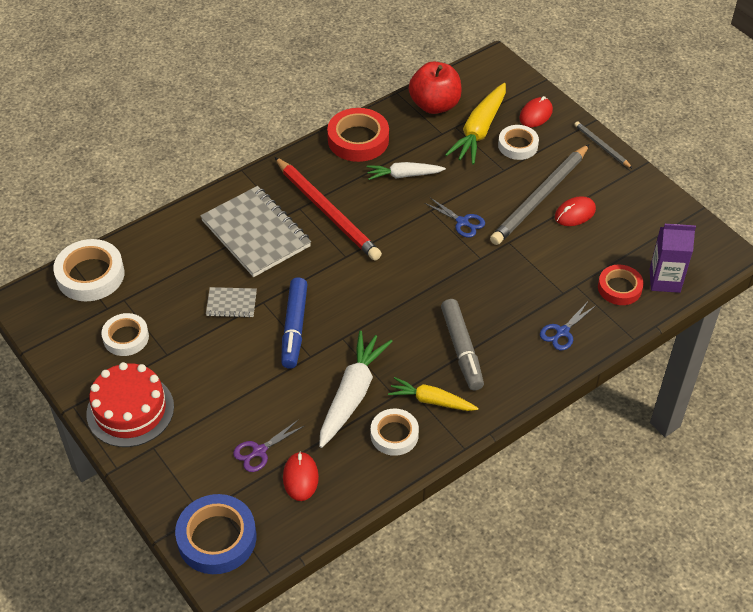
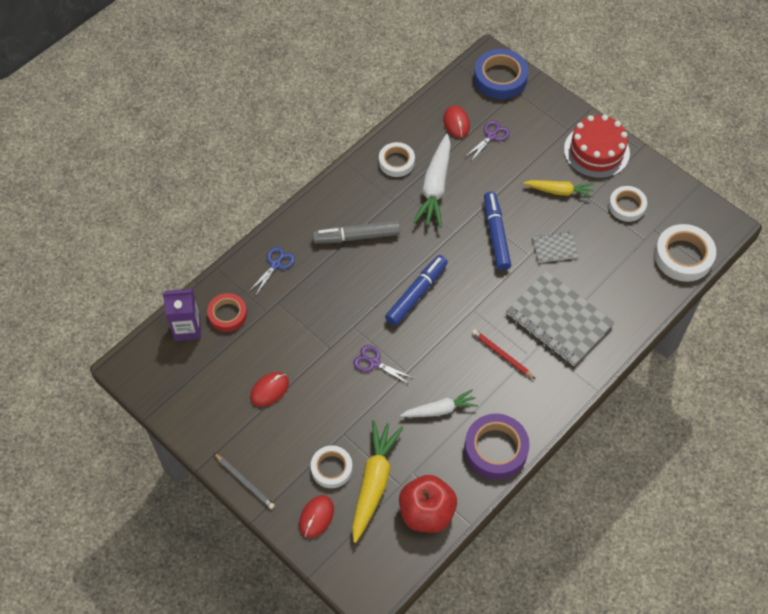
camera: 170 degrees right, 10 degrees up
red pencil [275,157,382,261] -> red pencil [472,329,535,379], size x0.49
red tape [327,108,389,162] -> purple tape [464,414,530,479]
yellow carrot [388,377,478,411] -> yellow carrot moved to [523,180,594,198]
blue scissors [424,198,485,238] -> purple scissors [353,345,413,385]
grey marker [441,299,484,390] -> grey marker turned 75 degrees counterclockwise [312,221,400,244]
grey pencil [490,144,589,245] -> none
none -> blue marker [385,255,448,326]

